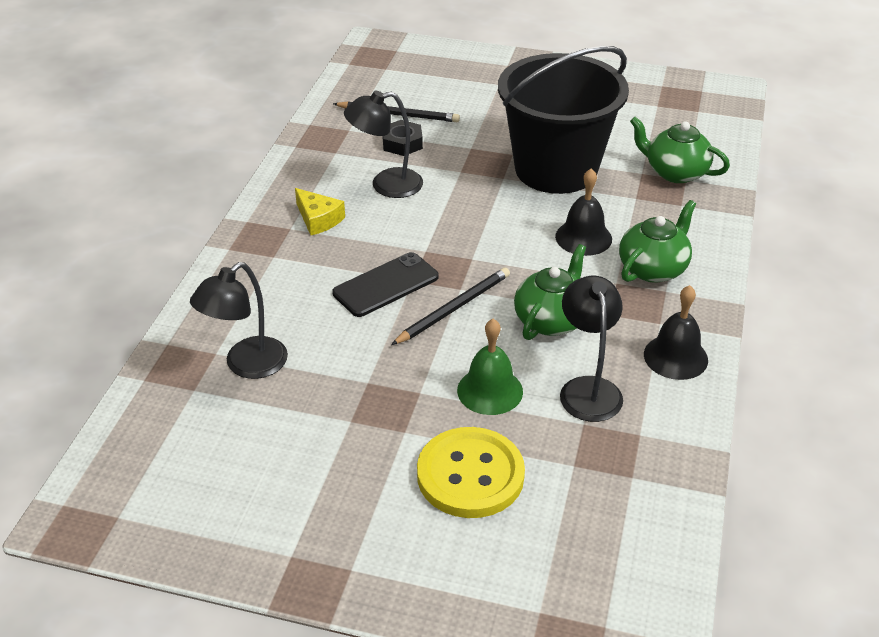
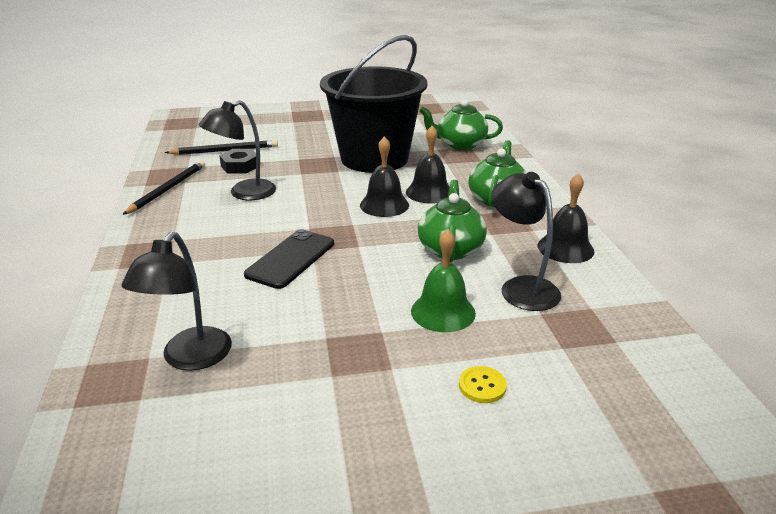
camera: 25 degrees left, 10 degrees down
yellow cheese [295,188,345,235] -> none
black pencil [391,267,510,345] -> black pencil moved to [122,160,205,215]
yellow button [417,427,525,518] -> yellow button [459,366,507,403], size x0.42
none -> black bell [360,136,409,217]

